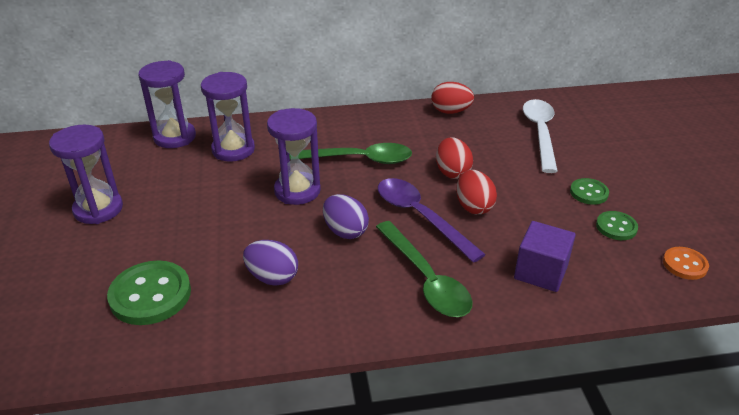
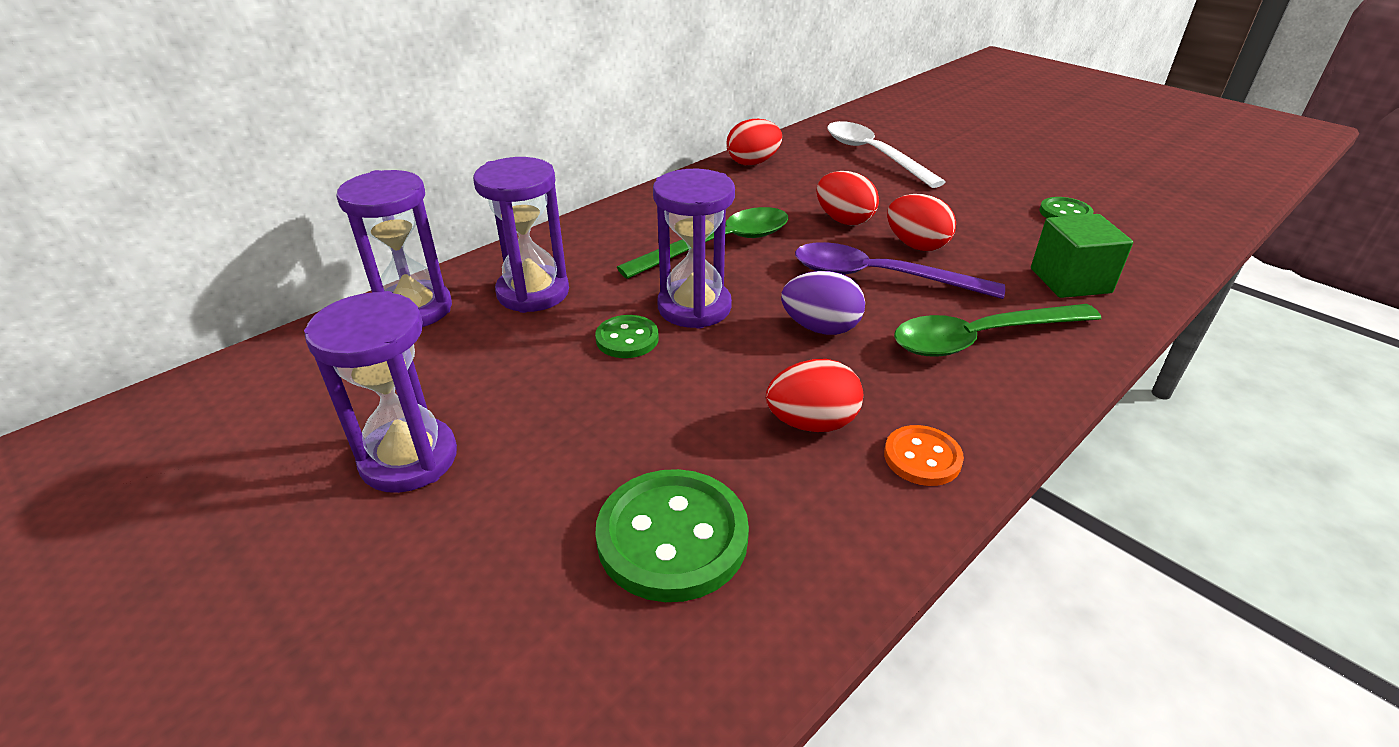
camera: 35 degrees left, 0 degrees up
purple egg [243,240,298,286] -> red egg [766,359,863,432]
green spoon [376,221,473,317] -> green spoon turned 135 degrees clockwise [894,304,1102,357]
purple cube [514,221,576,292] -> green cube [1031,214,1133,298]
green button [570,178,609,205] -> green button moved to [595,315,659,358]
orange button [663,247,709,280] -> orange button moved to [884,425,964,486]

